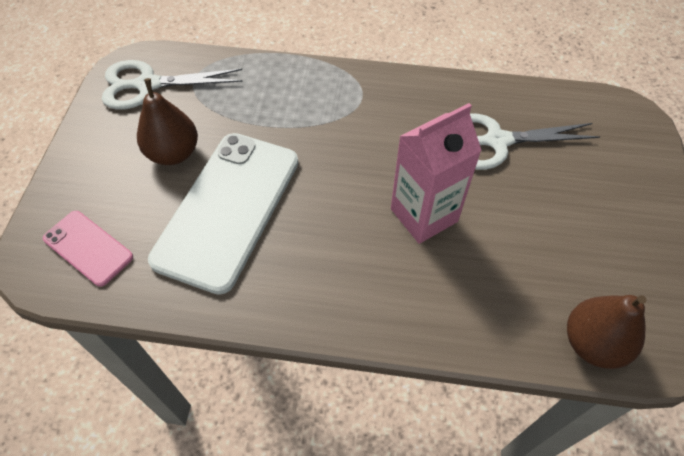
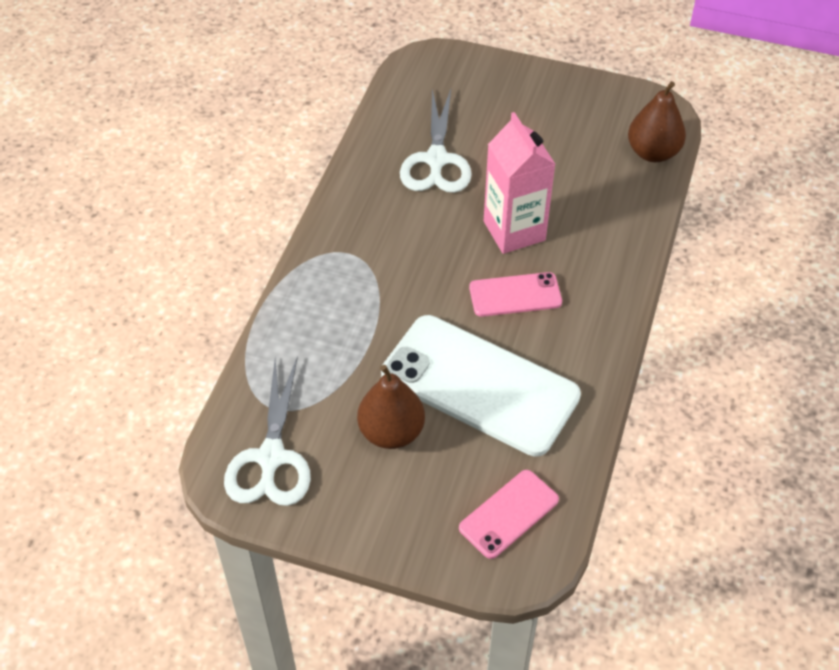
camera: 80 degrees left, 5 degrees down
none -> pink phone [469,272,562,317]

